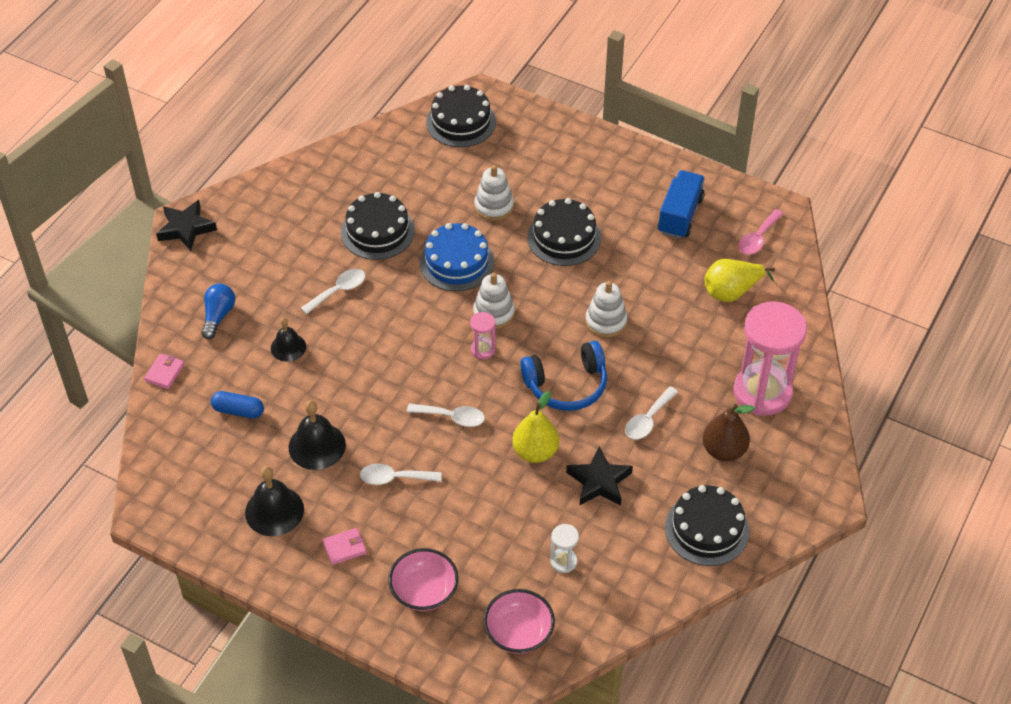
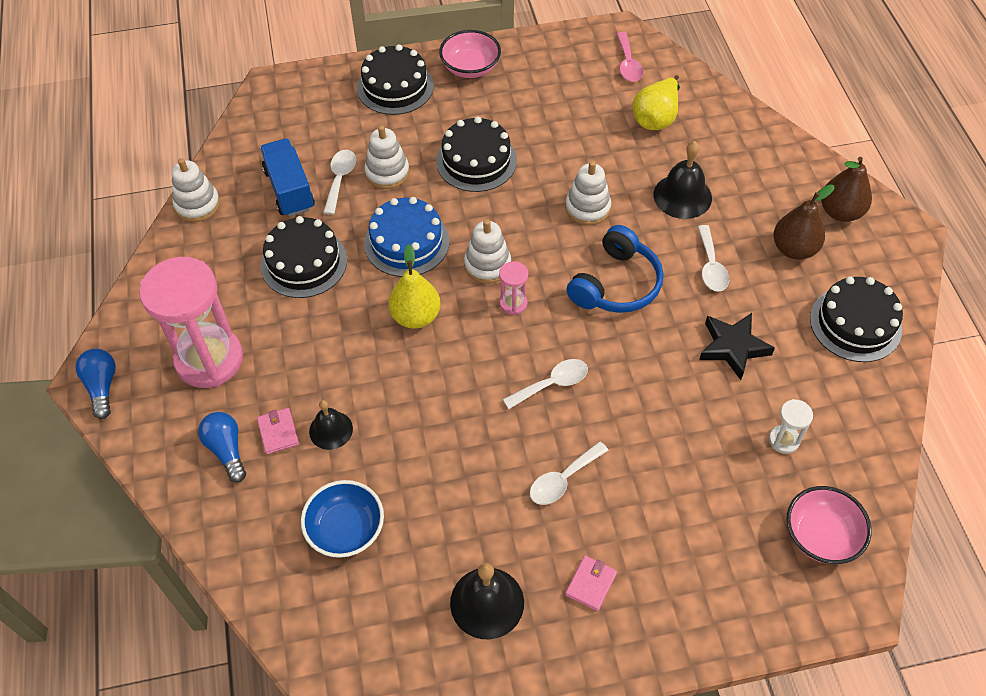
camera: 40 degrees left, 5 degrees up
pink wallet [144,353,185,389] -> pink wallet moved to [257,408,299,454]
black star [156,200,217,251] -> blue light bulb [75,349,116,419]
blue capsule [211,391,264,418] -> blue bowl [301,480,384,558]
black bell [289,400,346,470] -> black bell moved to [653,141,712,219]
white spoon [301,269,365,314] -> white spoon moved to [323,150,356,215]
pink bowl [388,548,458,611] -> pink bowl moved to [439,30,501,78]
black cake [426,85,496,147] -> black cake moved to [357,44,434,115]
yellow pear [512,391,559,463] -> yellow pear moved to [388,244,441,329]
blue truck [658,170,705,239] -> blue truck moved to [260,138,315,217]
pink hourglass [733,301,807,416] -> pink hourglass moved to [139,257,243,388]
none -> white stacking toy [172,158,220,222]
none -> brown pear [821,157,872,222]

